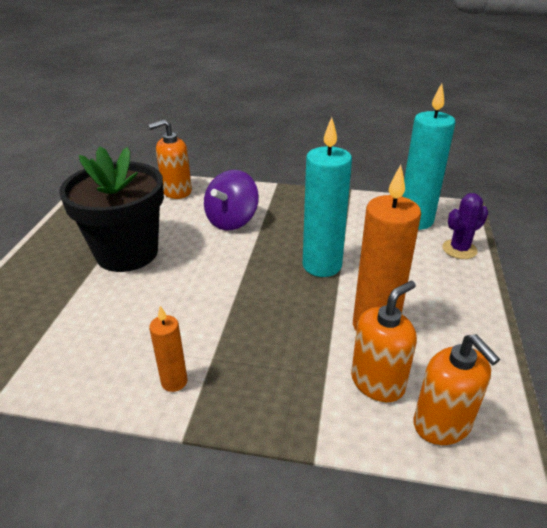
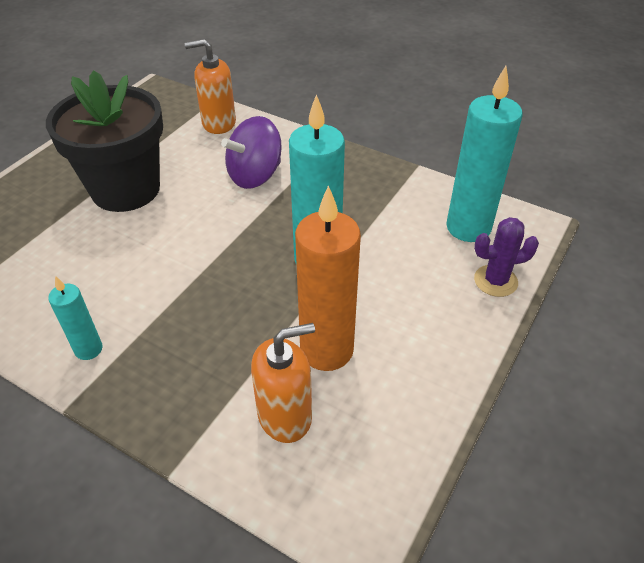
camera: 20 degrees right, 10 degrees up
orange candle [149,306,187,392] -> turquoise candle [48,276,103,360]
orange soap dispenser [413,334,500,445] -> none

